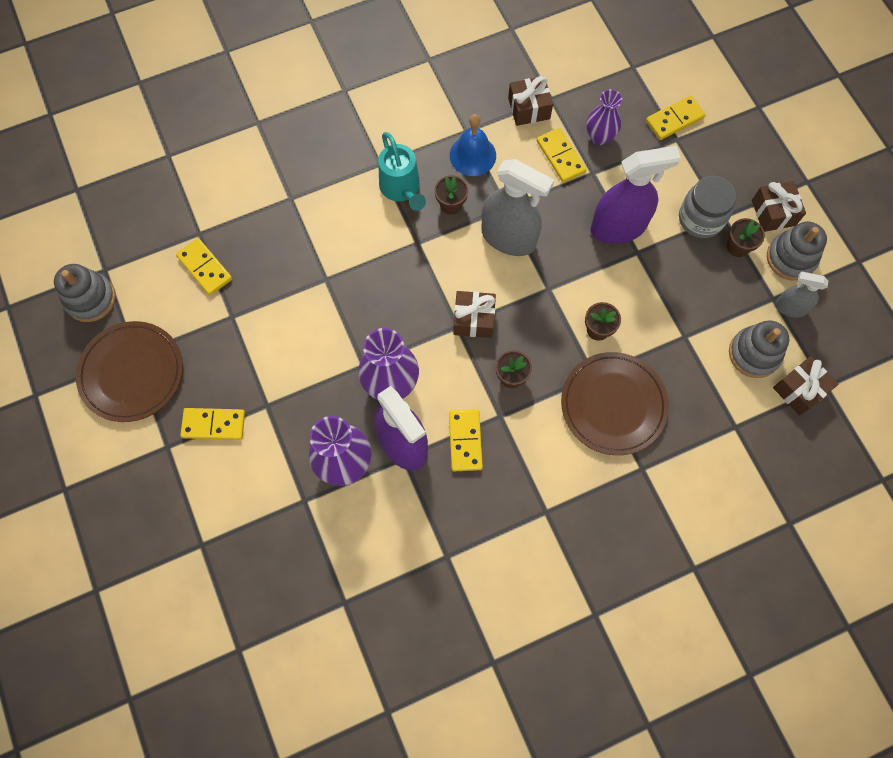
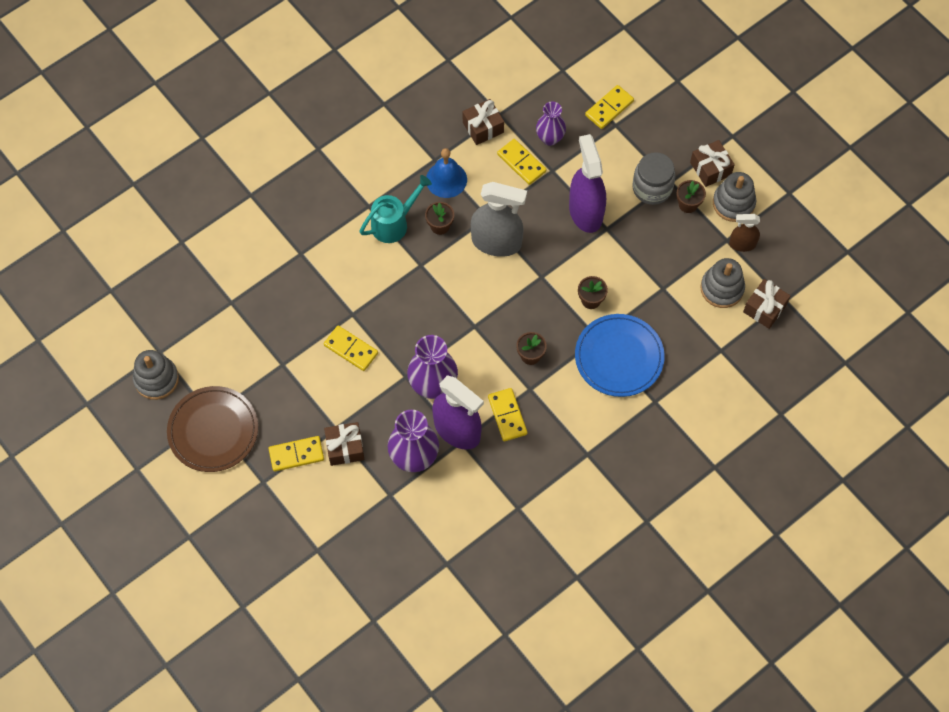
camera: 15 degrees left, 5 degrees down
yellow domino [176,238,232,295] -> yellow domino moved to [324,326,378,371]
turquoise watering can [378,132,426,211] -> turquoise watering can turned 90 degrees counterclockwise [360,175,432,243]
brown gift [453,291,496,338] -> brown gift moved to [324,422,364,466]
brown plate [561,352,669,455] -> blue plate [575,314,665,397]
purple spray bottle [590,146,681,244] -> purple spray bottle turned 75 degrees counterclockwise [569,134,606,233]
grey spray bottle [775,272,828,318] -> brown spray bottle [729,214,760,252]

